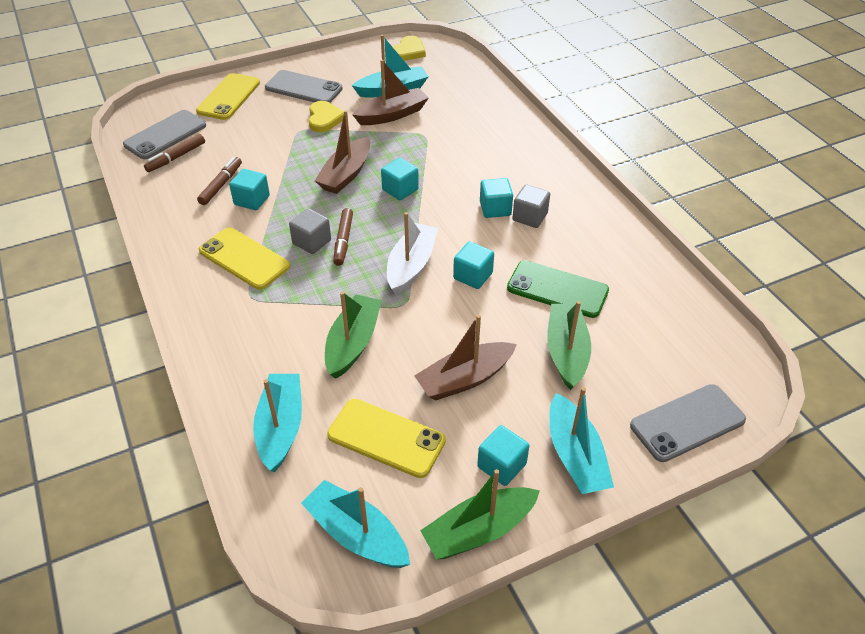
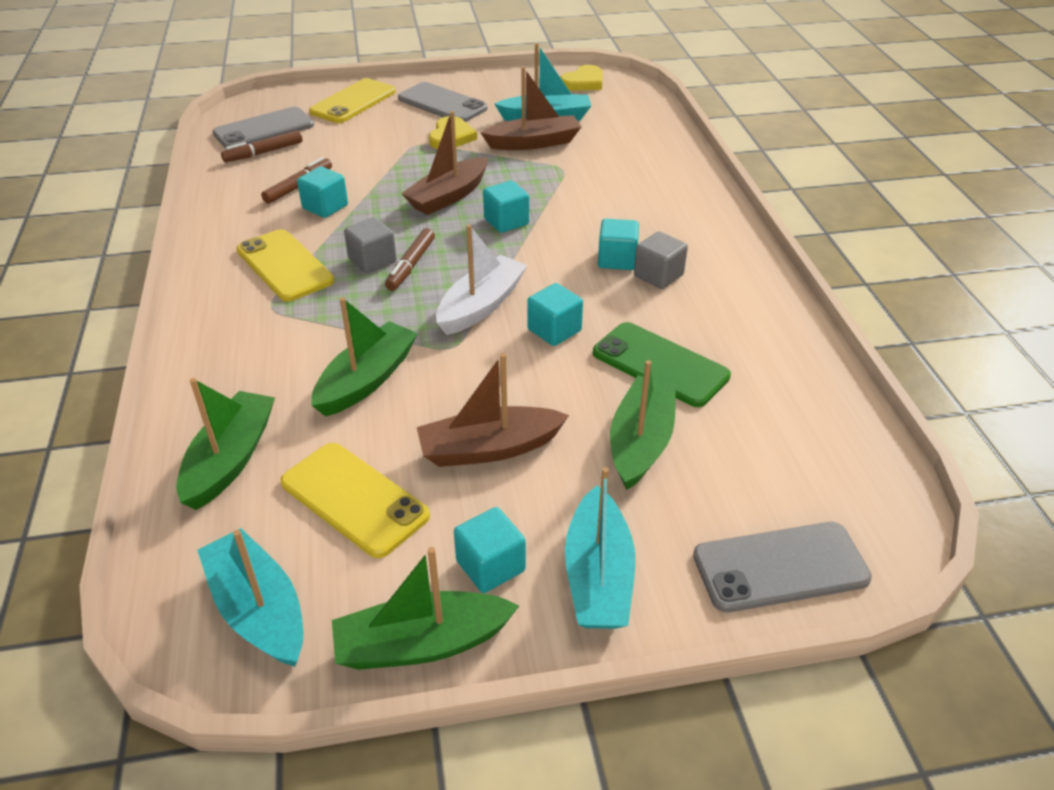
camera: 15 degrees right, 5 degrees down
turquoise boat [253,374,302,472] -> green boat [176,378,275,510]

